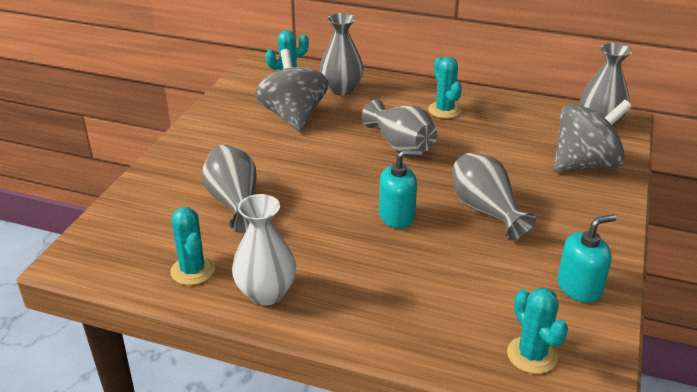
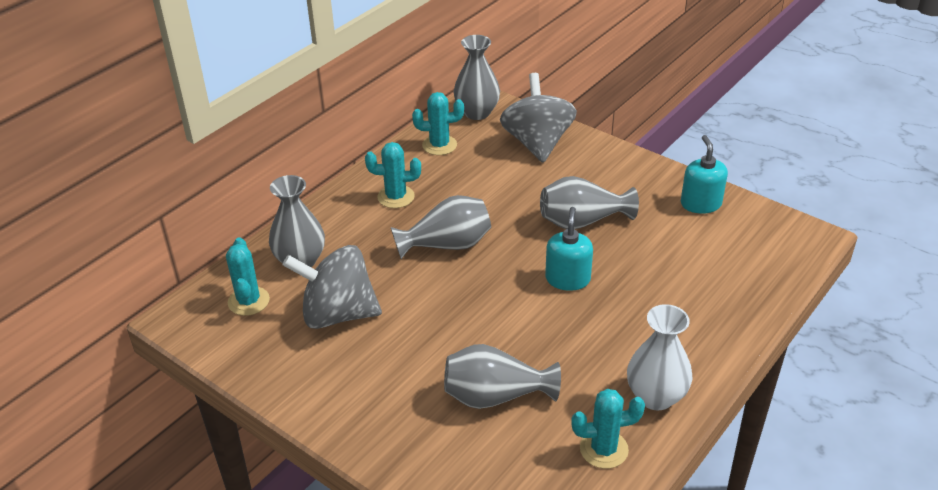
camera: 70 degrees left, 5 degrees up
turquoise cactus [507,288,568,374] -> turquoise cactus moved to [412,92,464,155]

